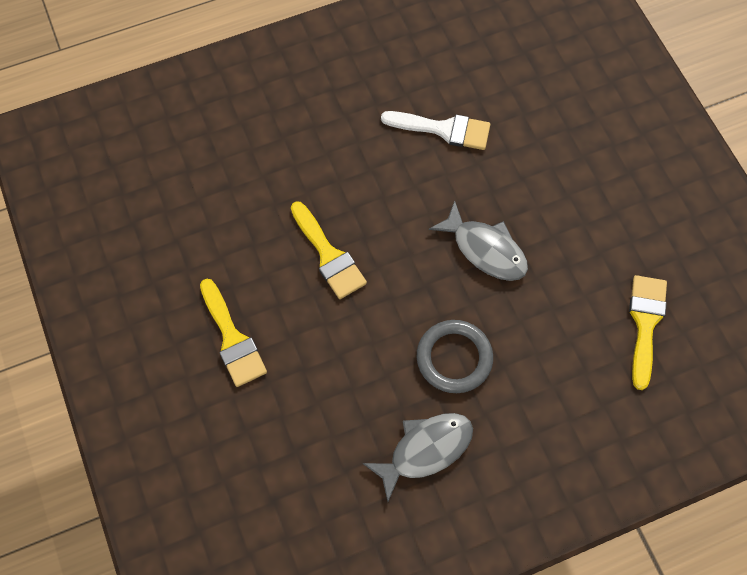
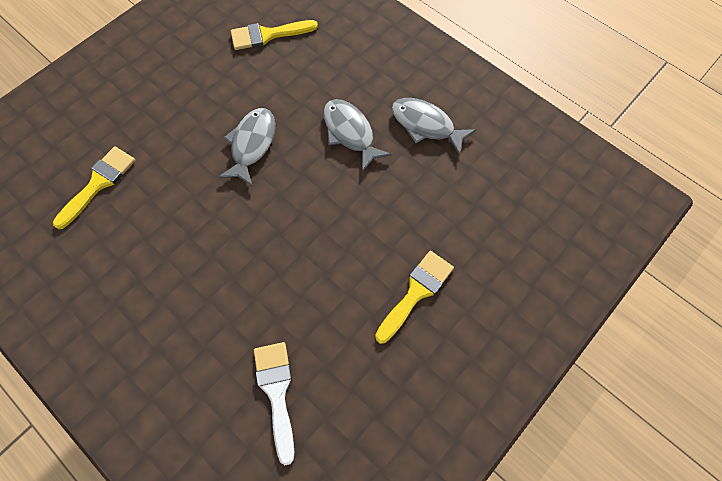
camera: 115 degrees left, 0 degrees up
yellow brush [291,201,367,299] -> yellow brush moved to [53,146,136,229]
white brush [381,111,491,150] -> white brush moved to [254,342,294,465]
grey ring [417,320,493,393] -> grey fish [323,99,392,172]

